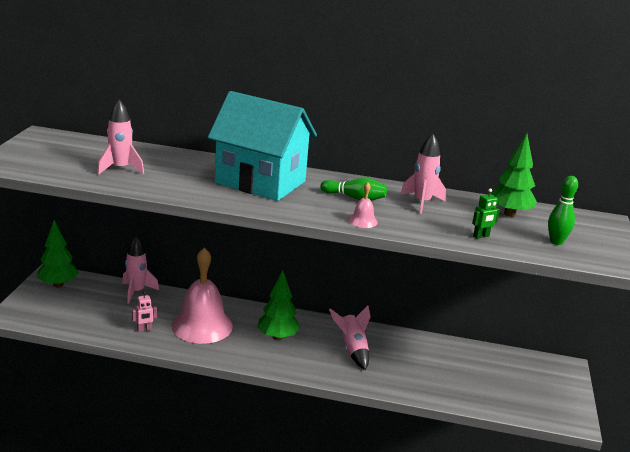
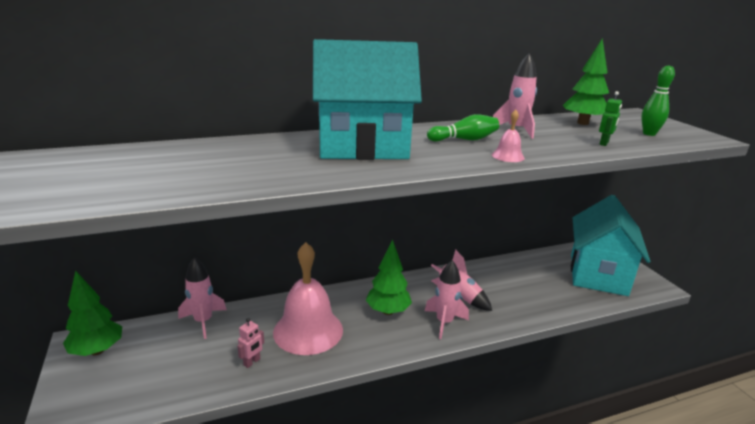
camera: 30 degrees left, 0 degrees up
pink rocket [97,99,144,175] -> pink rocket moved to [425,260,469,339]
none -> turquoise house [571,195,650,296]

